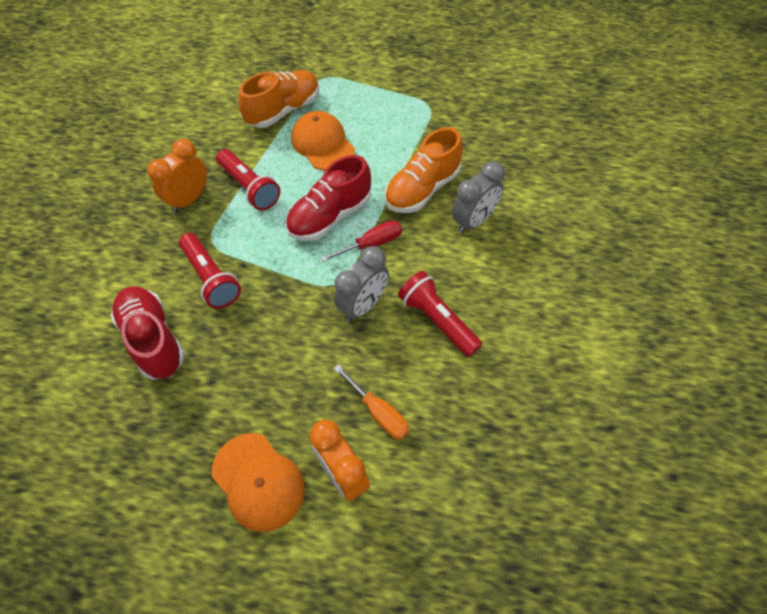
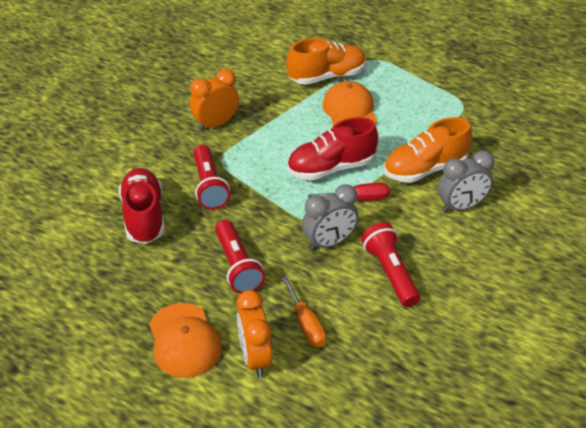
camera: 20 degrees right, 15 degrees down
red flashlight [216,149,280,210] -> red flashlight moved to [215,220,265,294]

